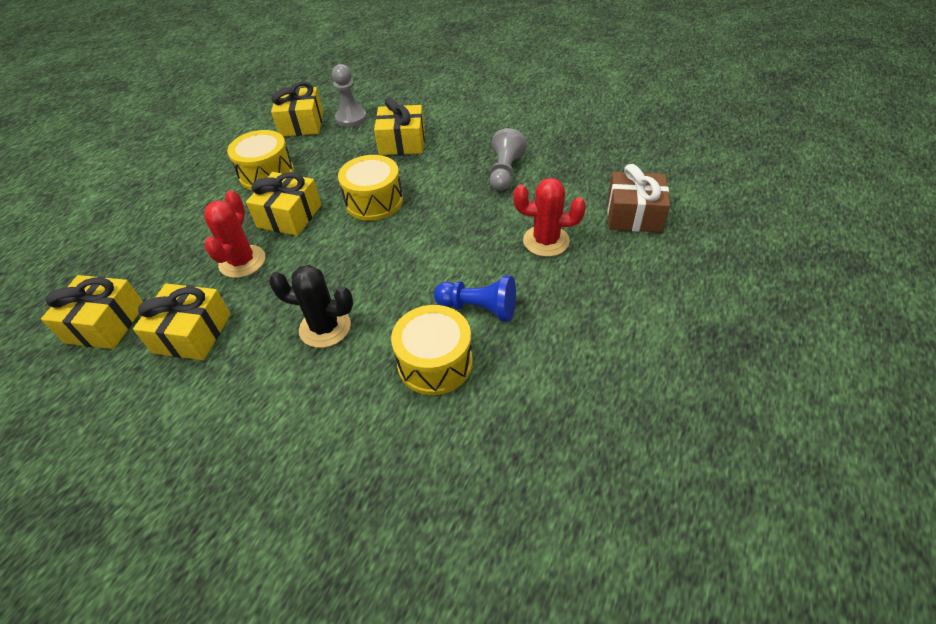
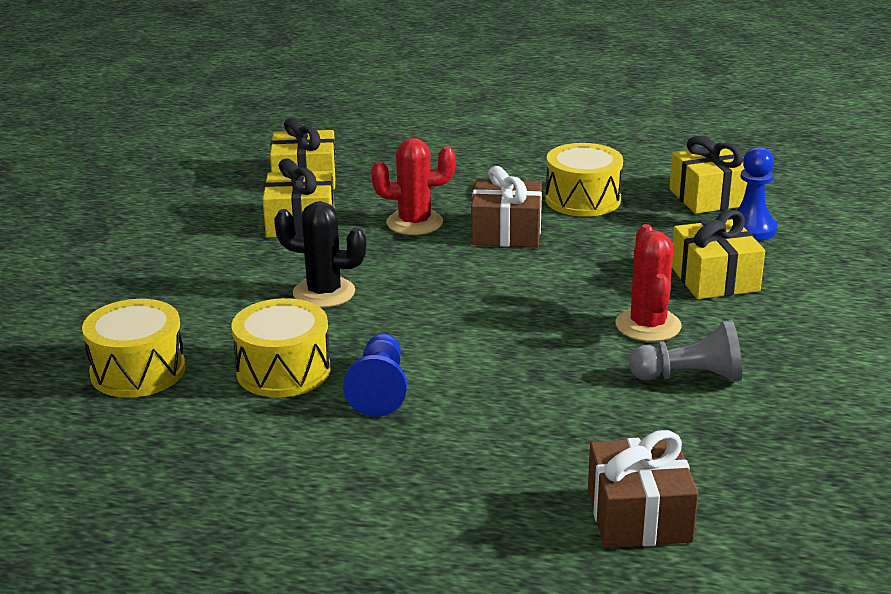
camera: 75 degrees right, 20 degrees down
yellow gift [246,172,322,236] -> brown gift [471,166,542,247]
black cactus [269,265,353,348] -> black cactus turned 75 degrees counterclockwise [274,201,366,308]
grey pawn [332,64,367,127] -> blue pawn [728,147,777,241]
yellow drum [338,155,403,221] -> yellow drum moved to [82,299,186,398]
red cactus [514,178,586,257] -> red cactus moved to [615,224,682,342]

